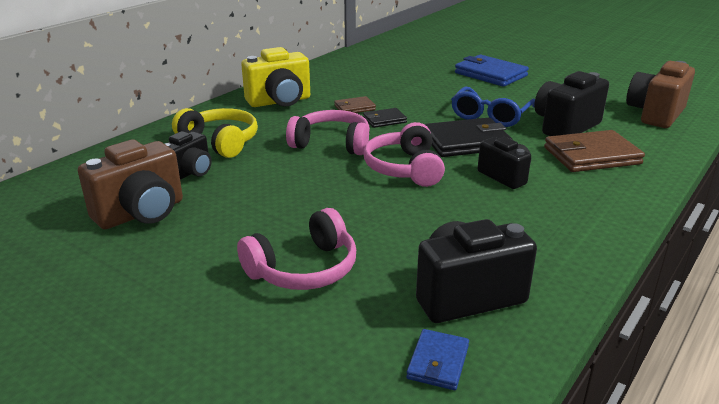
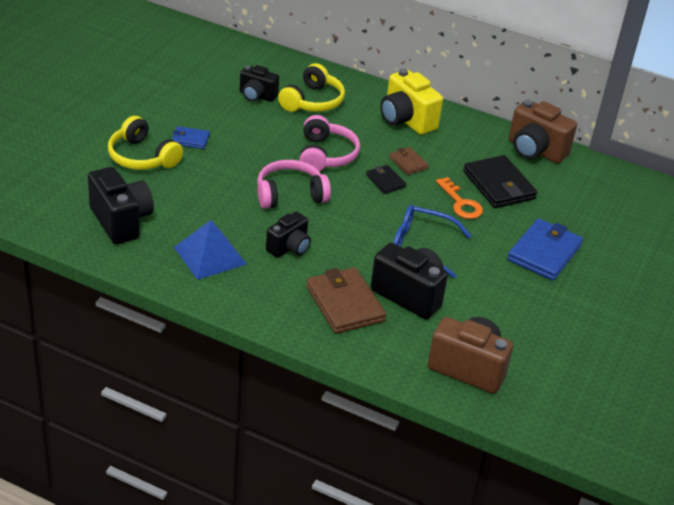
camera: 75 degrees right, 10 degrees up
brown camera [78,139,183,229] -> brown camera moved to [509,100,577,163]
pink headphones [237,208,356,290] -> yellow headphones [108,116,183,170]
blue wallet [406,329,469,390] -> blue wallet moved to [172,126,210,149]
black wallet [424,117,512,157] -> black wallet moved to [463,155,537,208]
none -> blue pyramid [174,220,247,280]
none -> orange key [436,177,483,219]

